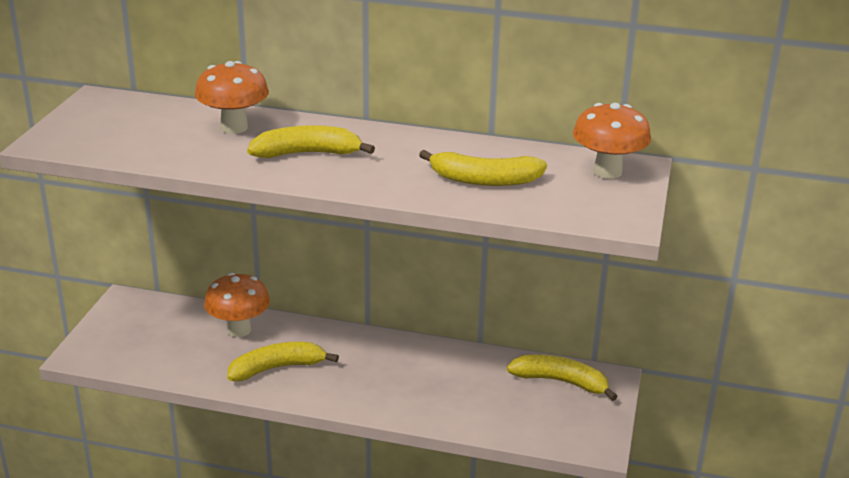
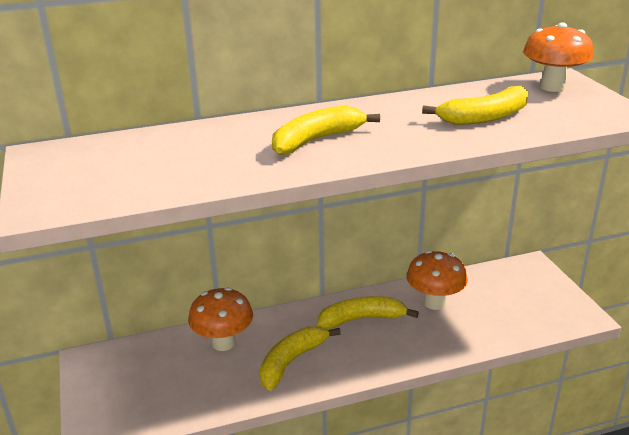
camera: 30 degrees left, 0 degrees up
orange mushroom [195,61,269,134] -> orange mushroom moved to [406,250,468,310]
yellow banana [507,354,618,401] -> yellow banana moved to [317,296,419,329]

